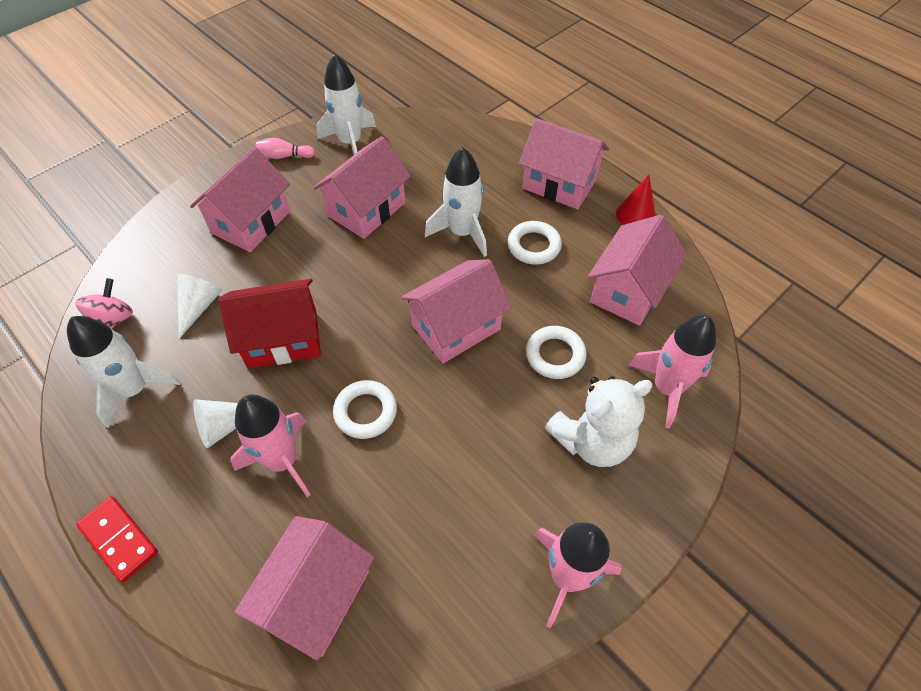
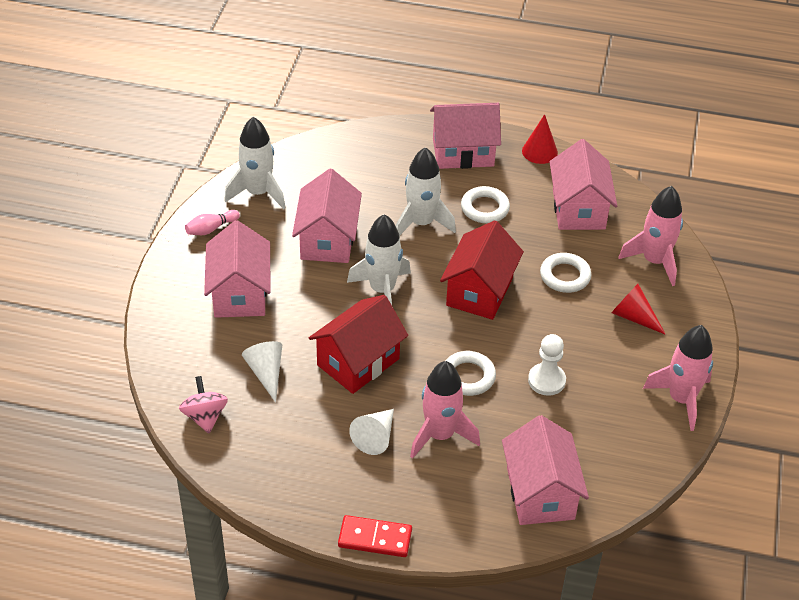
camera: 35 degrees left, 10 degrees down
white rocket [67,316,181,428] -> white rocket moved to [347,214,411,305]
pink house [401,259,512,363] -> red house [440,220,524,320]
white teddy bear [545,376,653,467] -> red cone [611,284,666,335]
none -> white pawn [528,334,566,396]

